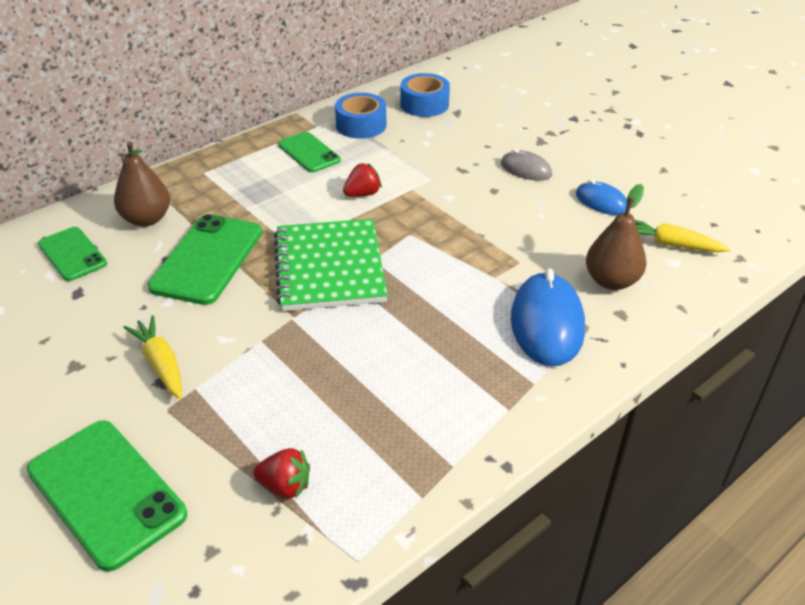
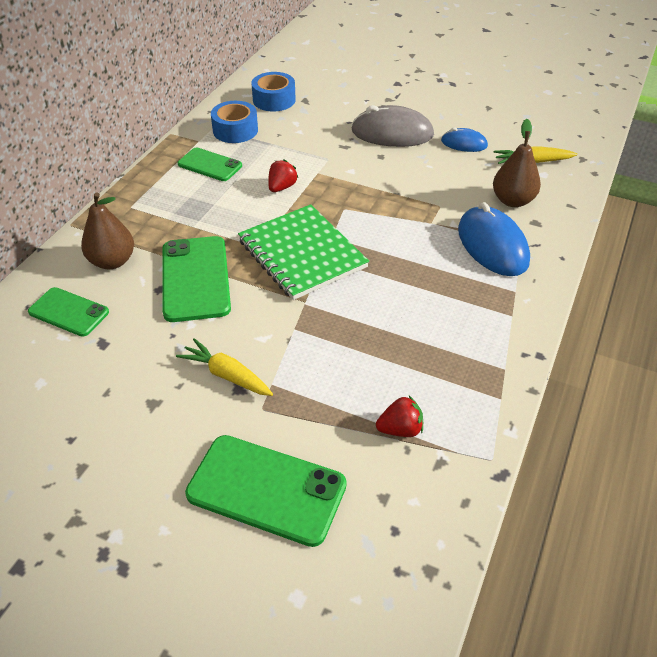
camera: 25 degrees left, 5 degrees up
grey mouse [501,149,552,181] -> grey mouse [351,105,434,147], size x1.80

